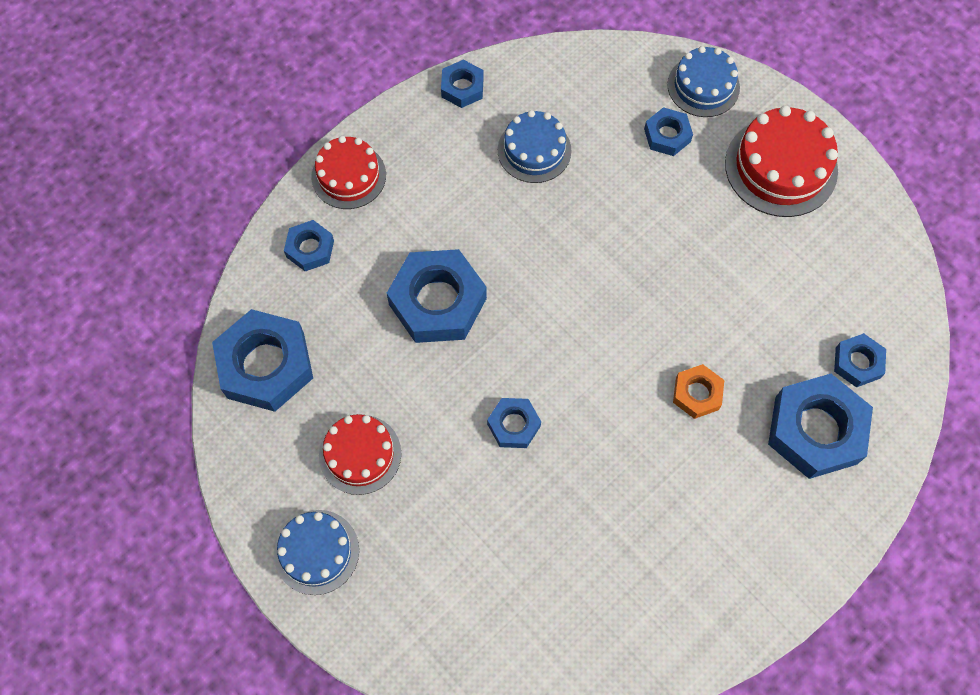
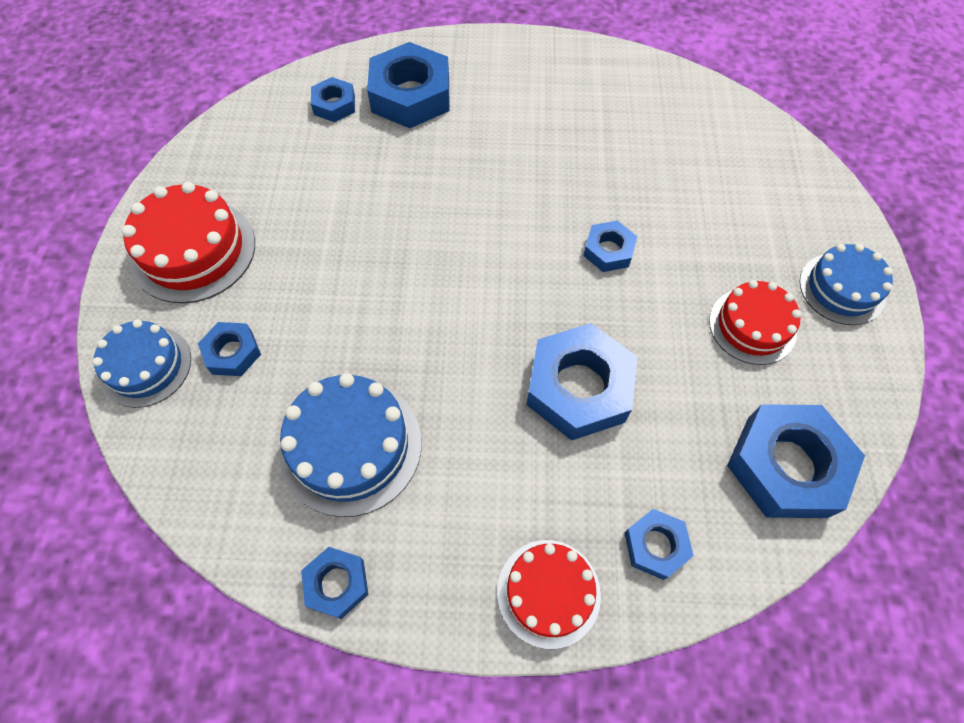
camera: 135 degrees left, 5 degrees down
blue cake [498,110,572,183] -> blue cake [279,373,422,517], size x1.51
orange nut [673,364,724,419] -> none

